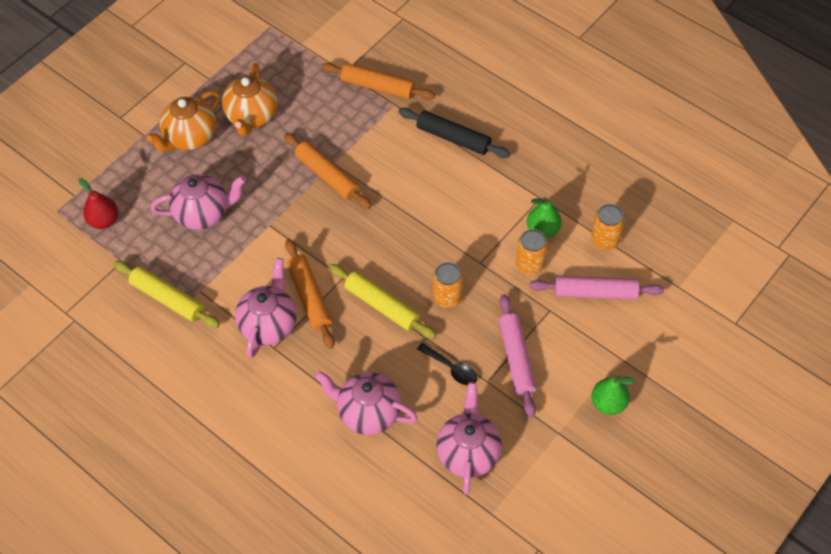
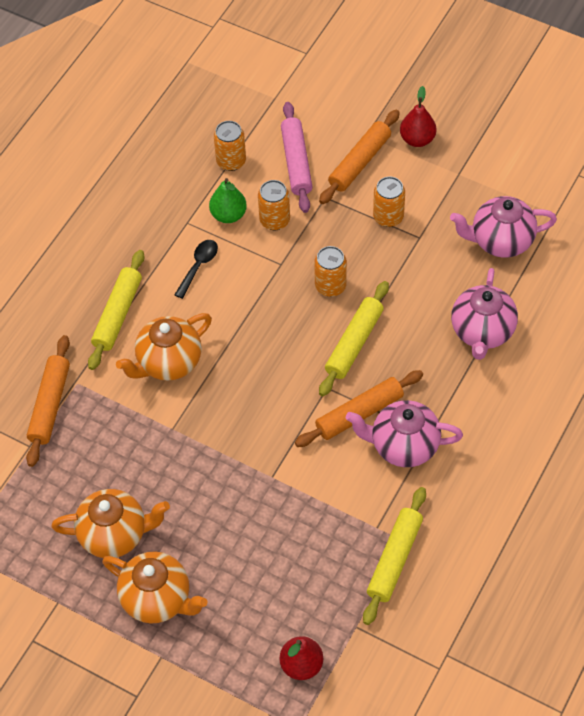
camera: 100 degrees left, 0 degrees up
pink teapot [151,174,246,230] -> none
orange rolling pin [284,133,372,209] -> orange rolling pin moved to [319,110,400,204]
black rolling pin [398,108,510,158] -> yellow rolling pin [88,250,144,370]
black spoon [417,343,477,385] -> black spoon moved to [174,240,218,299]
pink rolling pin [499,294,536,418] -> orange can [373,176,405,227]
green pear [592,375,635,415] -> red pear [400,86,436,147]
none -> orange teapot [116,313,212,381]

